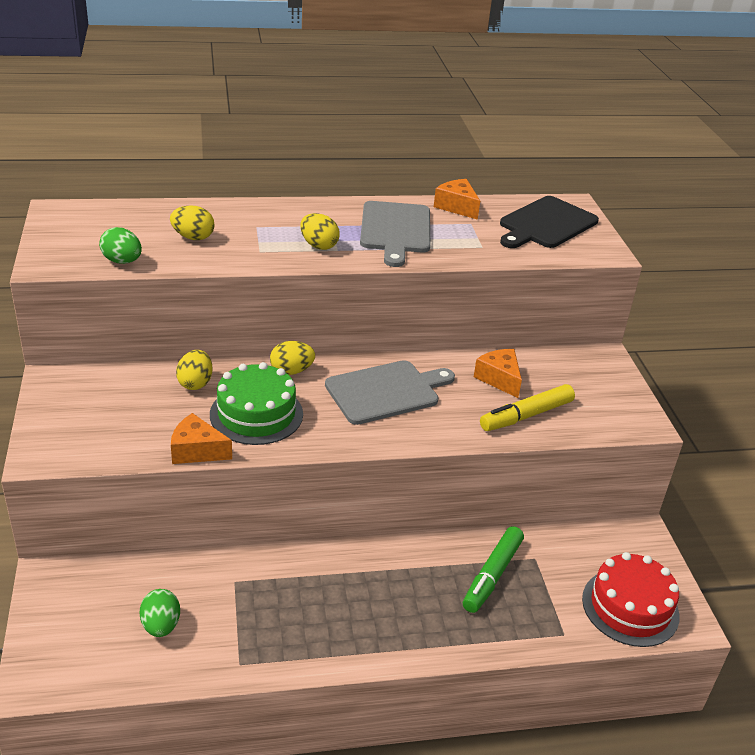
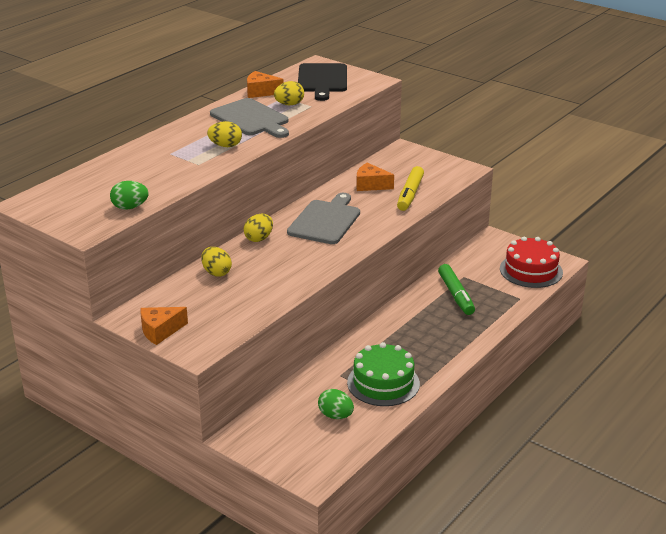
camera: 40 degrees left, 5 degrees down
yellow egg [170,205,215,240] -> yellow egg moved to [274,81,304,105]
orange cheese [171,413,232,464] -> orange cheese moved to [140,307,188,345]
green cake [210,362,303,445] -> green cake moved to [347,342,420,406]

